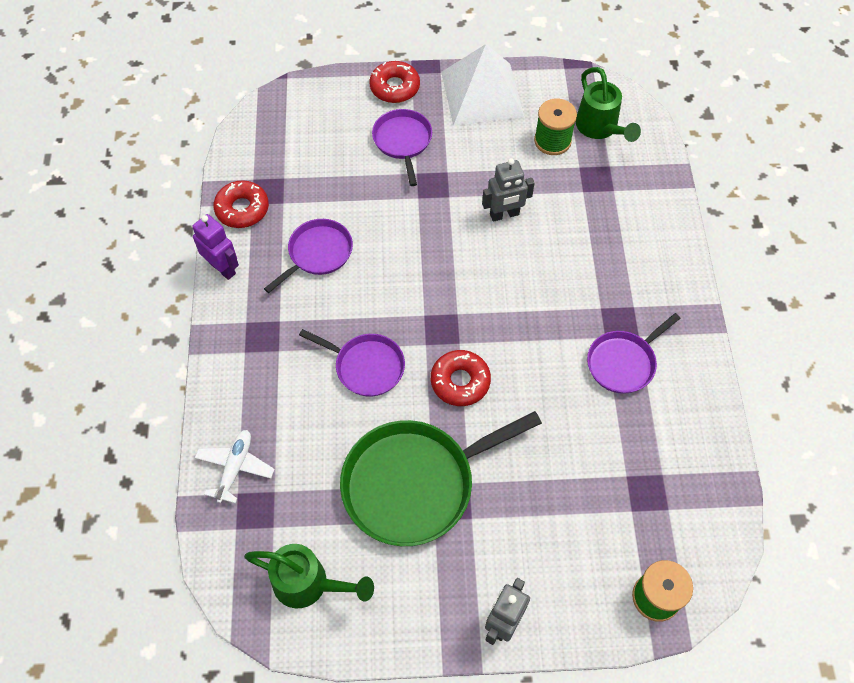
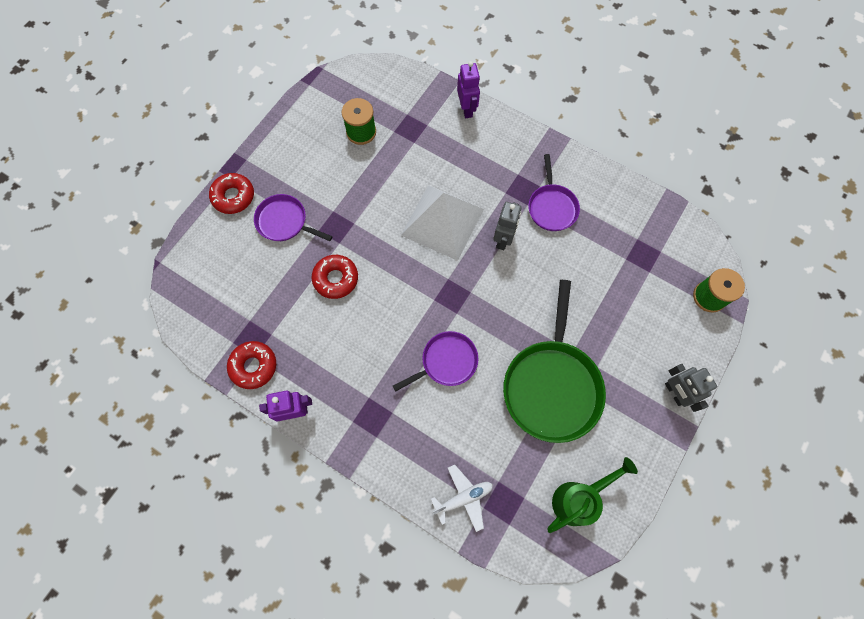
camera: 55 degrees left, 10 degrees up
white plane [195,430,275,503] -> white plane turned 105 degrees clockwise [431,465,493,532]
purple pan [264,219,353,293] -> none
red donut [431,350,491,406] -> red donut moved to [312,255,358,299]
white pyramid [441,44,524,126] -> white pyramid moved to [401,185,484,261]
grey robot [482,158,535,222] -> grey robot moved to [493,202,522,250]
green watering can [576,67,641,142] -> none
none -> purple robot [457,61,480,118]

